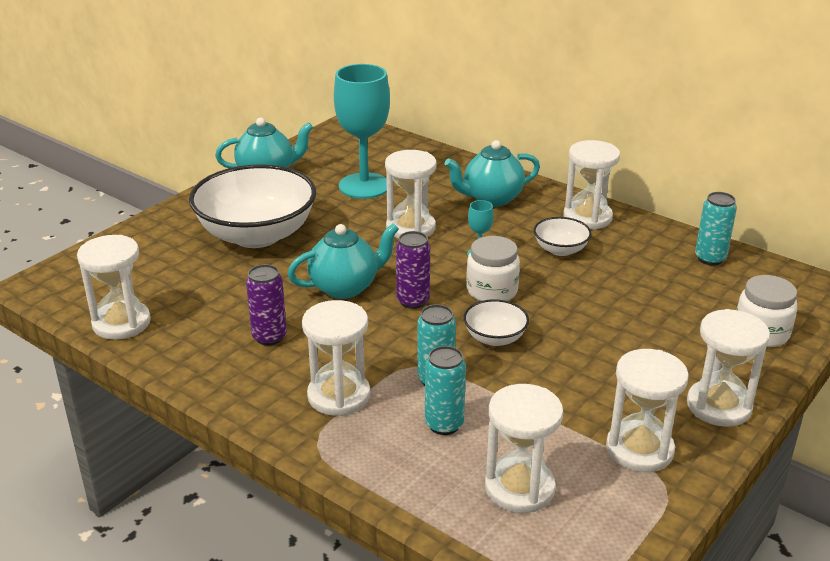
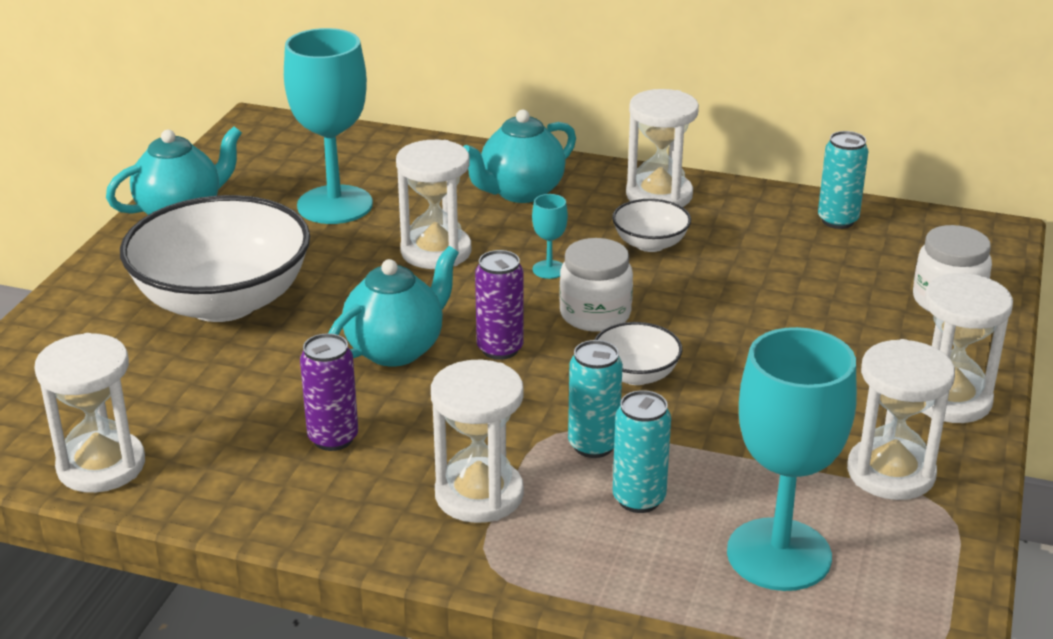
camera: 20 degrees left, 0 degrees up
white hourglass [485,384,563,513] -> turquoise goblet [727,327,857,591]

